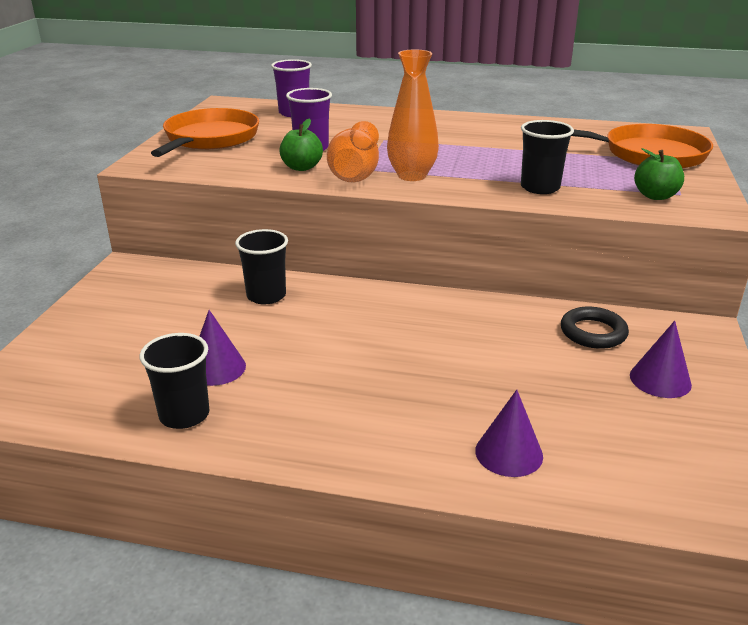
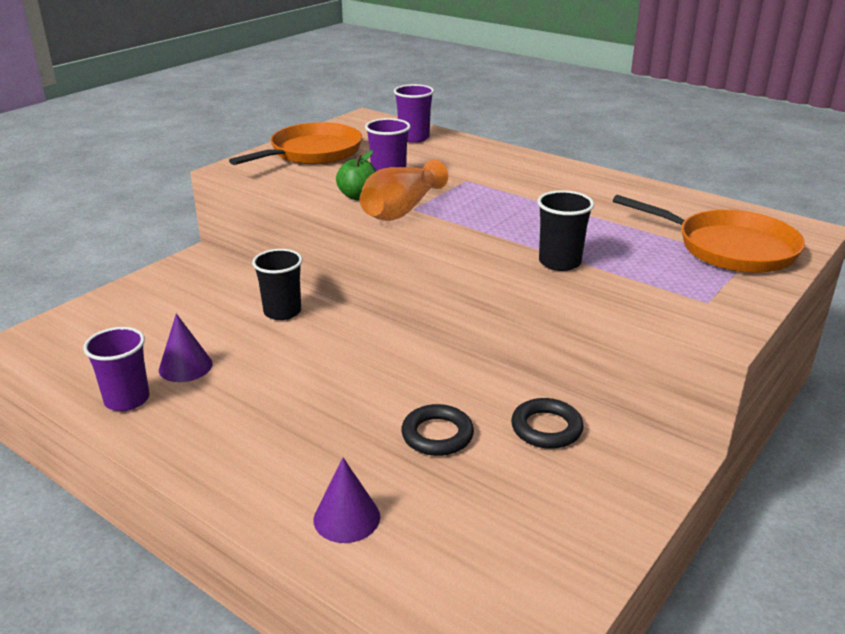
camera: 25 degrees right, 0 degrees up
black cup [139,333,209,429] -> purple cup [83,327,149,411]
orange vase [387,49,439,181] -> none
purple cone [630,321,692,398] -> none
green apple [634,148,684,200] -> none
none -> black ring [401,404,474,456]

